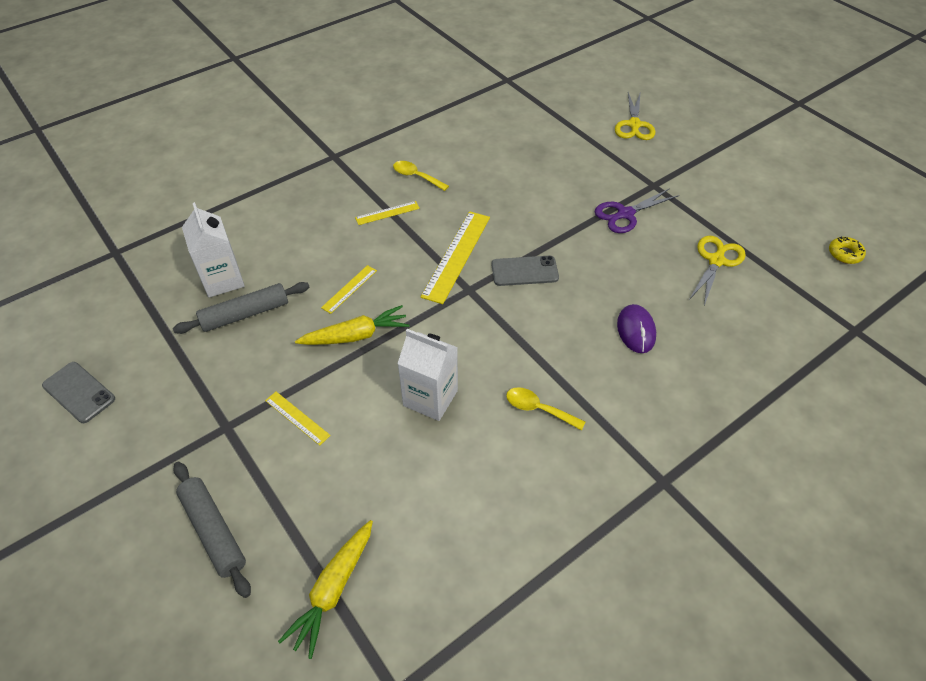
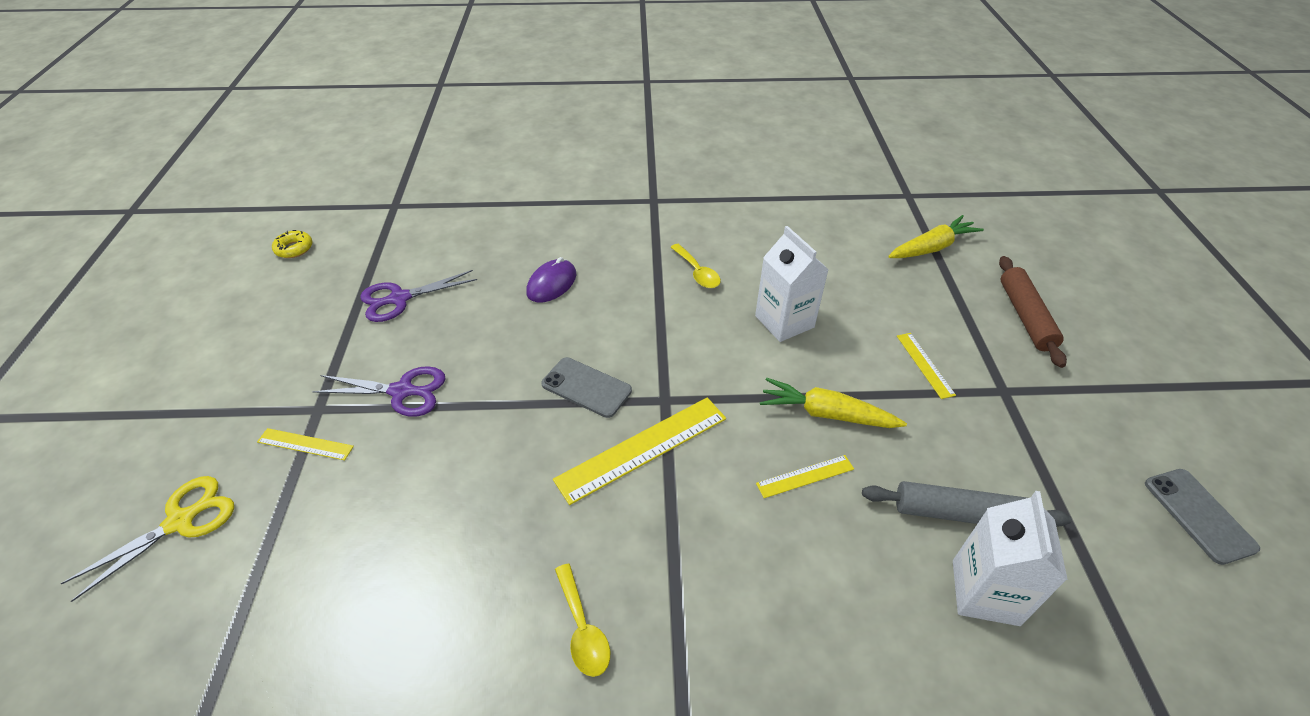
camera: 145 degrees left, 5 degrees down
grey rolling pin [173,462,251,598] -> brown rolling pin [999,256,1067,368]
yellow ruler [355,201,420,225] -> yellow ruler moved to [257,428,354,460]
yellow scissors [689,236,746,306] -> purple scissors [360,270,477,322]

